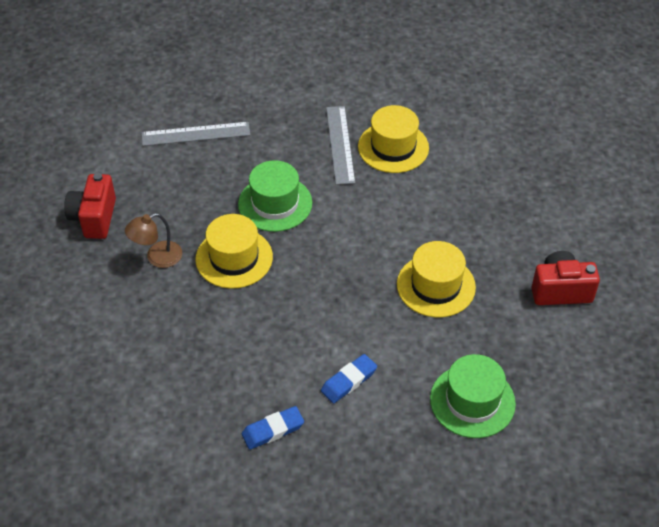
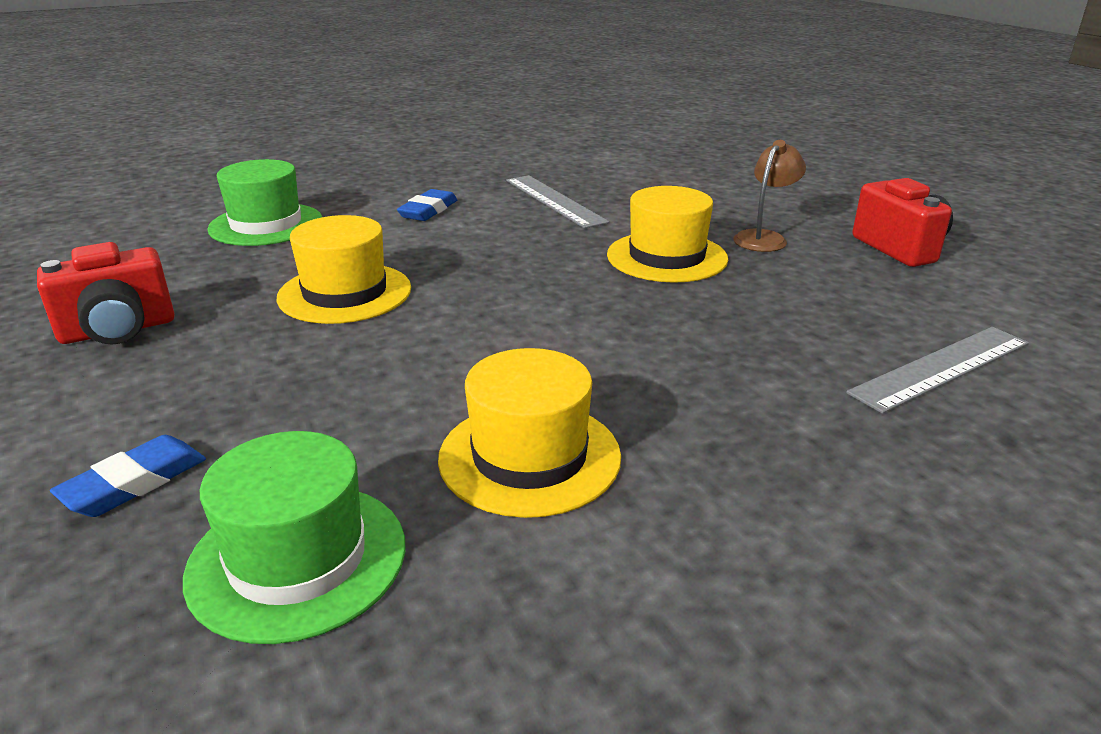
camera: 155 degrees right, 20 degrees down
green hat [238,160,312,232] -> green hat moved to [183,431,405,644]
blue eraser [241,406,304,450] -> blue eraser moved to [50,435,206,517]
grey ruler [326,106,355,185] -> grey ruler moved to [506,175,609,229]

